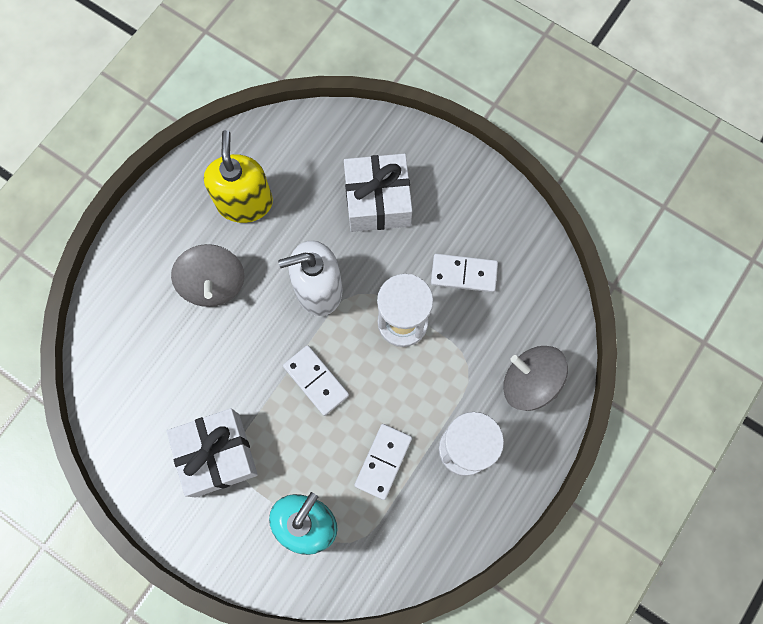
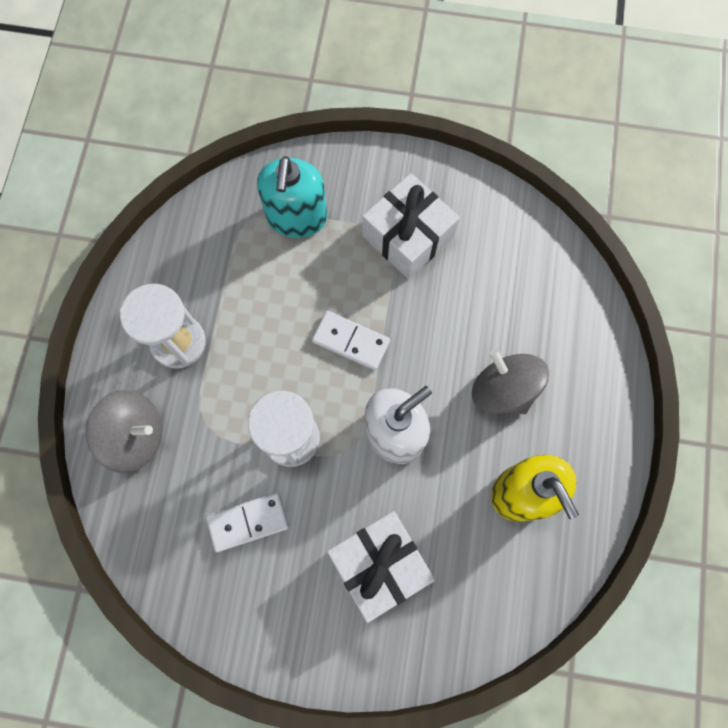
camera: 155 degrees right, 0 degrees up
white domino [354,424,412,500] -> none

